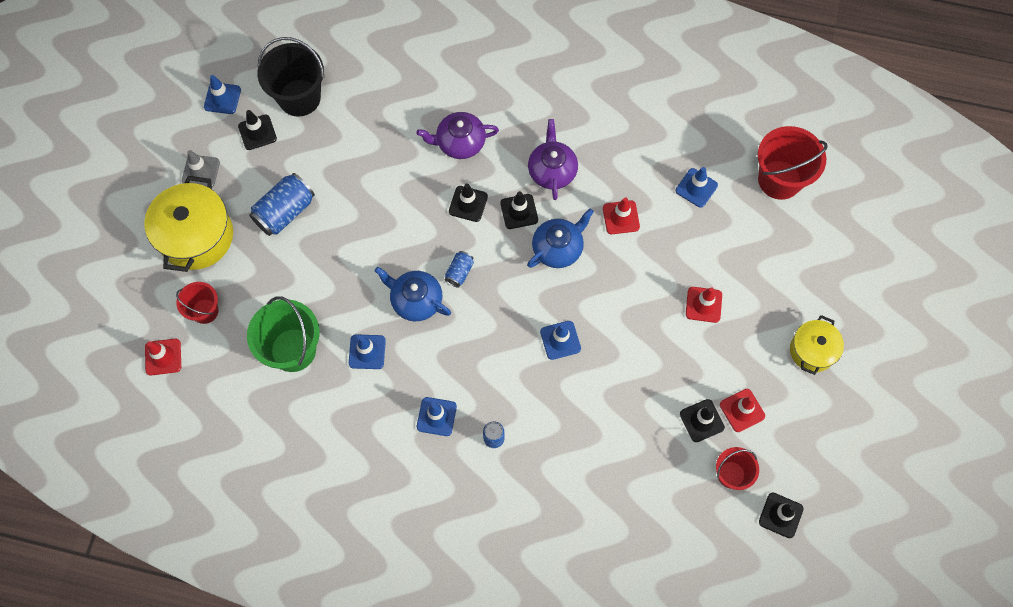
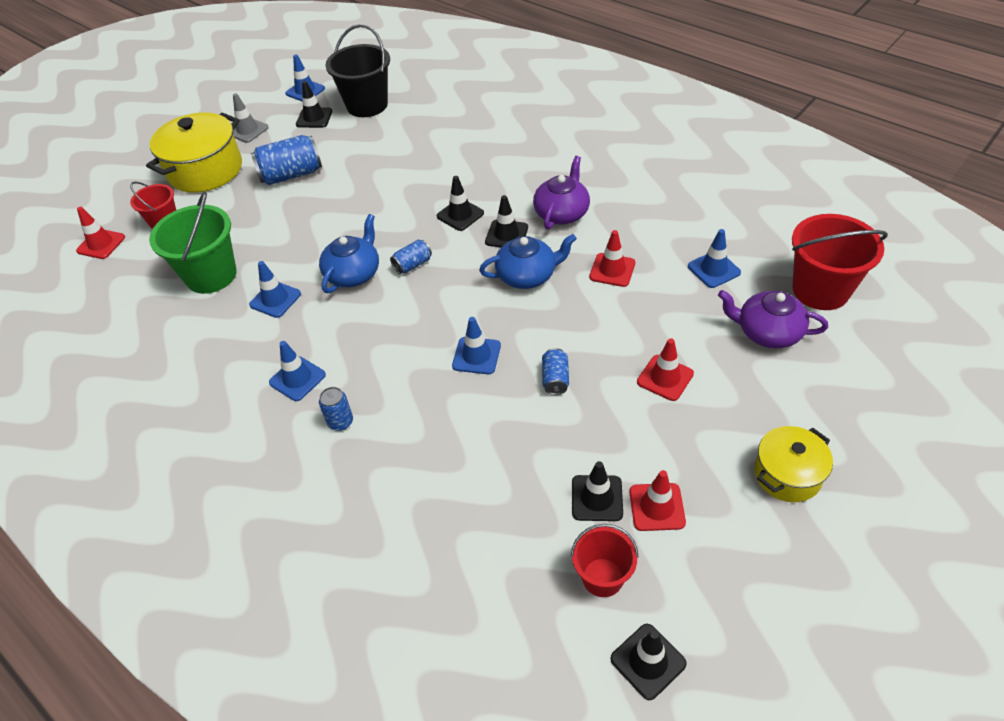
camera: 30 degrees right, 20 degrees down
blue teapot [375,267,451,321] -> blue teapot turned 60 degrees clockwise [319,214,379,293]
purple teapot [416,112,499,159] -> purple teapot moved to [718,290,828,349]
none -> blue can [542,348,569,395]

